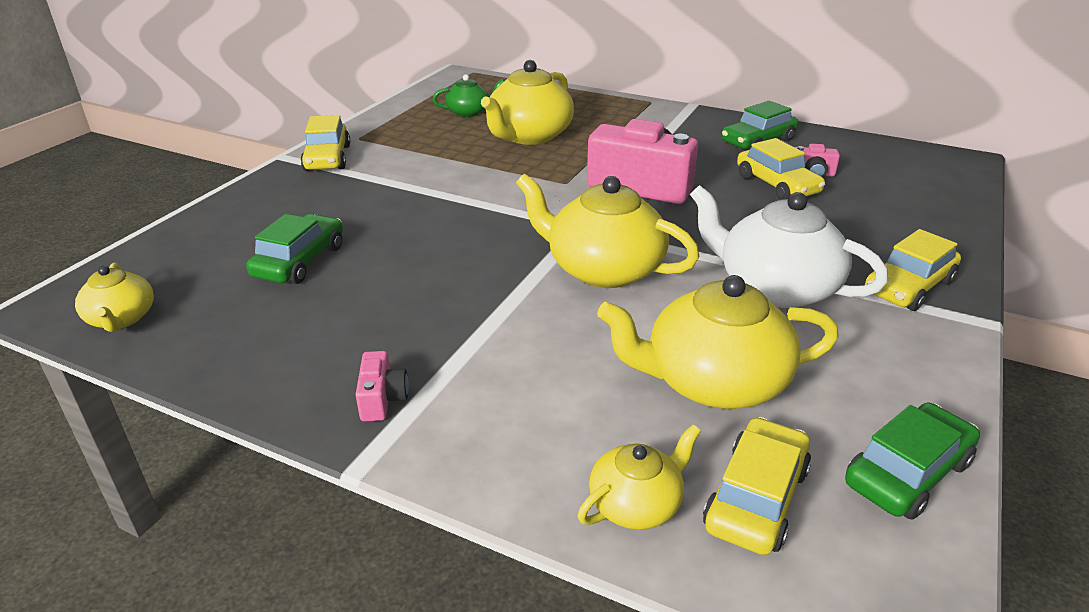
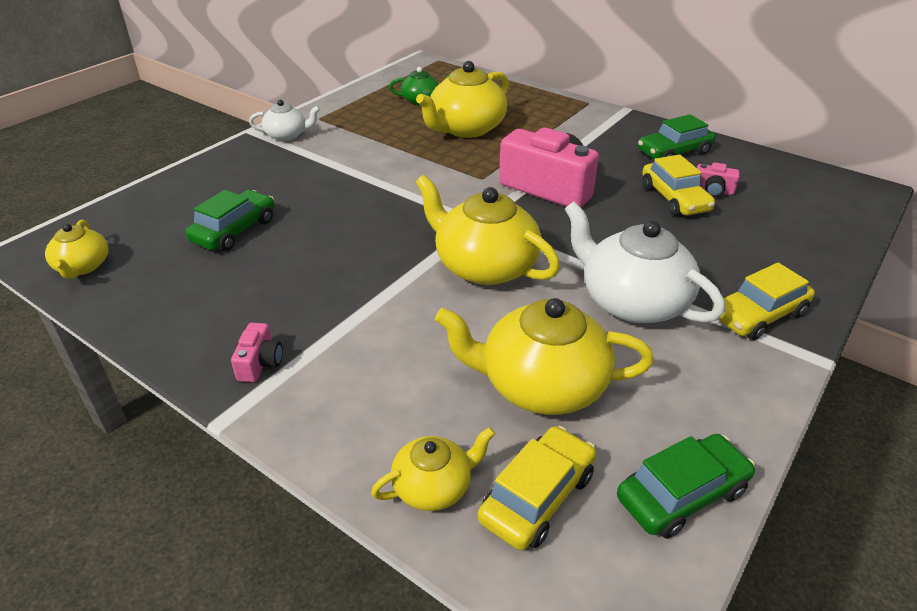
camera: 10 degrees right, 5 degrees up
yellow car [301,115,350,171] -> white teapot [249,100,320,141]

